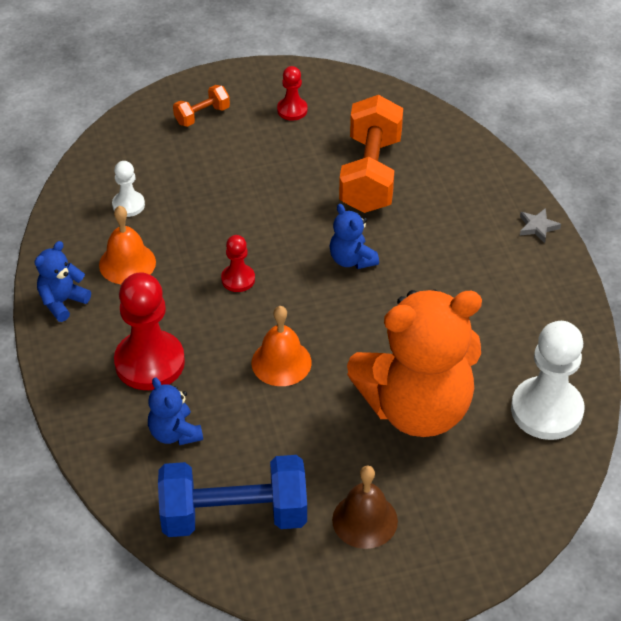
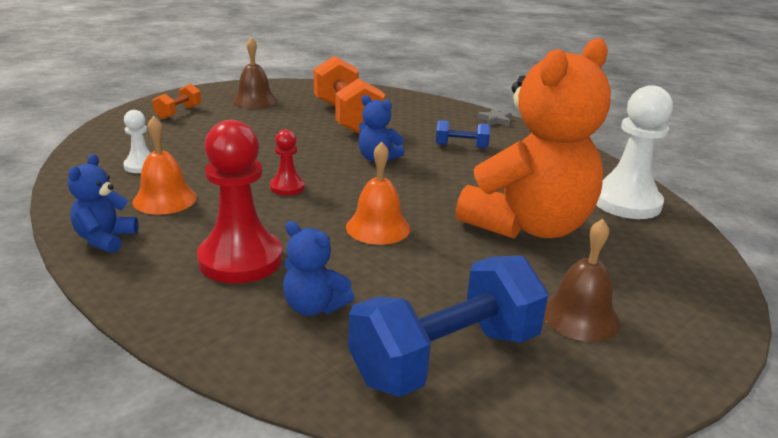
camera: 30 degrees left, 20 degrees down
red pawn [277,66,308,121] -> brown bell [232,37,277,108]
none -> blue dumbbell [436,120,490,149]

